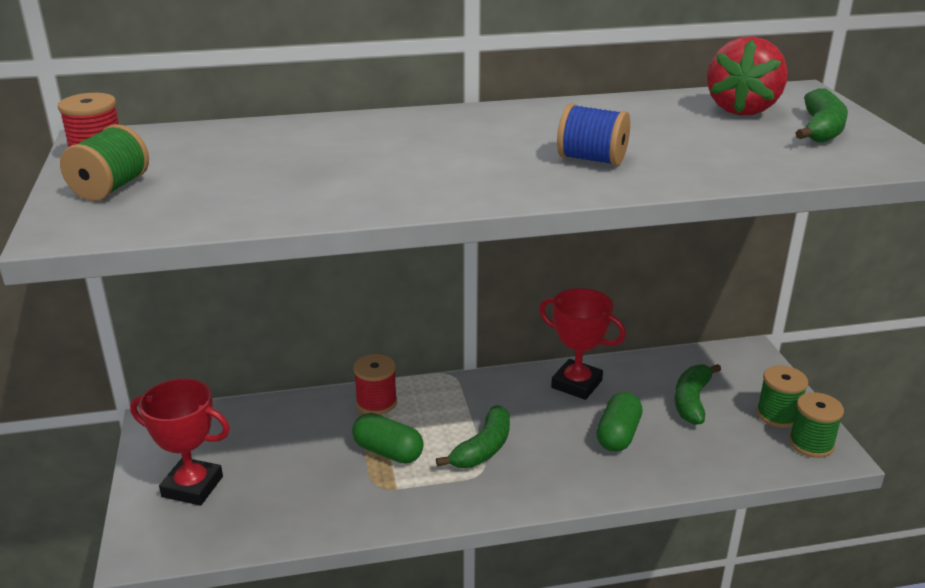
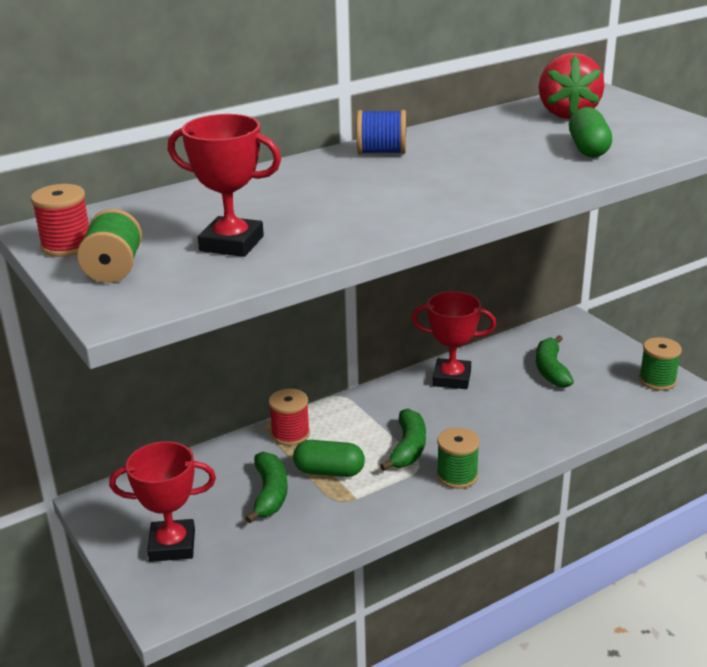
camera: 20 degrees left, 0 degrees up
blue spool [557,104,630,166] -> blue spool moved to [357,110,406,154]
green capsule [596,392,642,452] -> green capsule moved to [569,107,612,157]
green spool [757,366,808,428] -> green spool moved to [437,427,480,489]
green banana [796,88,848,143] -> green banana moved to [245,452,288,523]
none -> red trophy [168,114,281,257]

